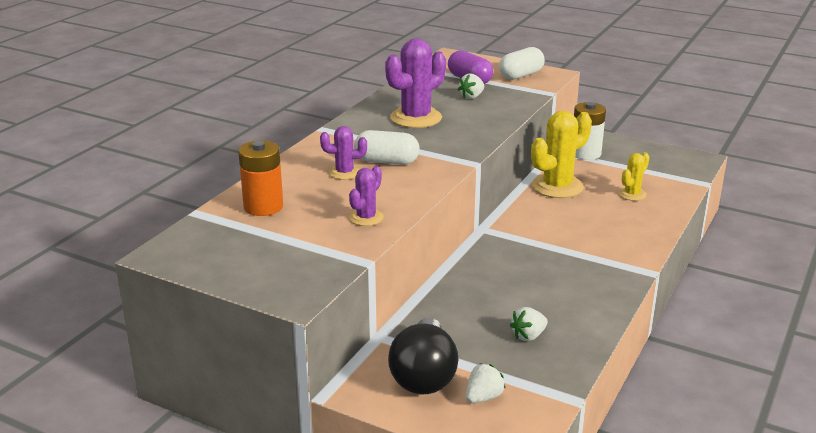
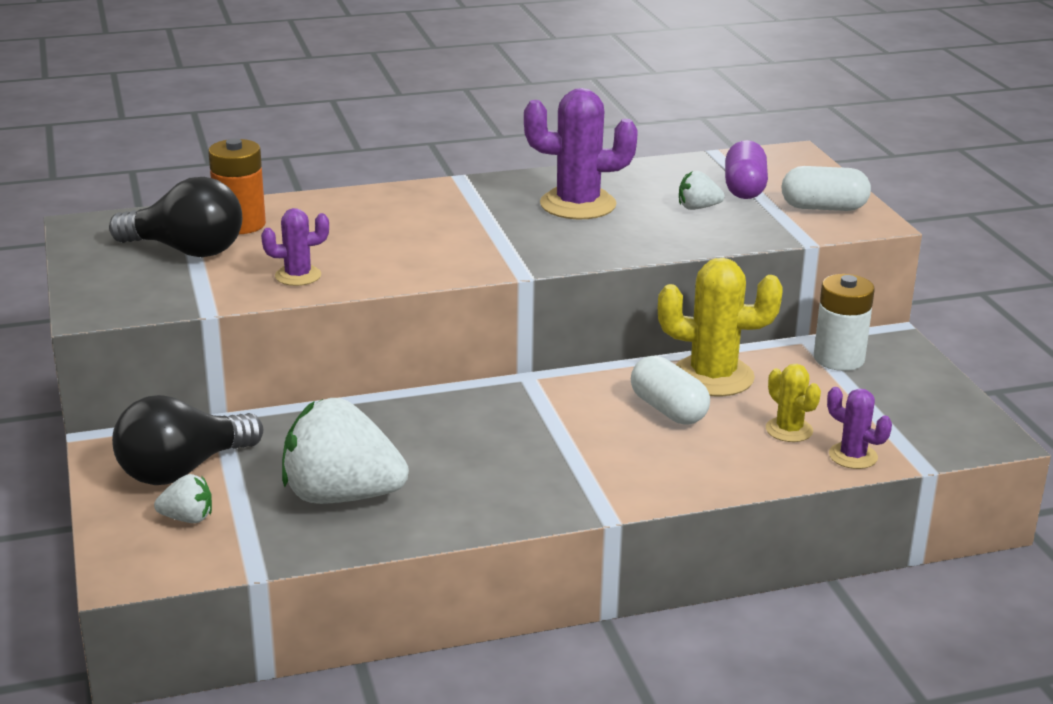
camera: 45 degrees right, 0 degrees up
purple cactus [320,126,367,180] -> purple cactus moved to [827,387,892,469]
white capsule [354,130,420,165] -> white capsule moved to [631,356,710,425]
white strawberry [510,307,548,341] -> white strawberry [282,398,409,504], size x2.23
yellow cactus [618,152,649,201] -> yellow cactus turned 60 degrees clockwise [766,364,821,442]
none -> black light bulb [109,177,242,257]

